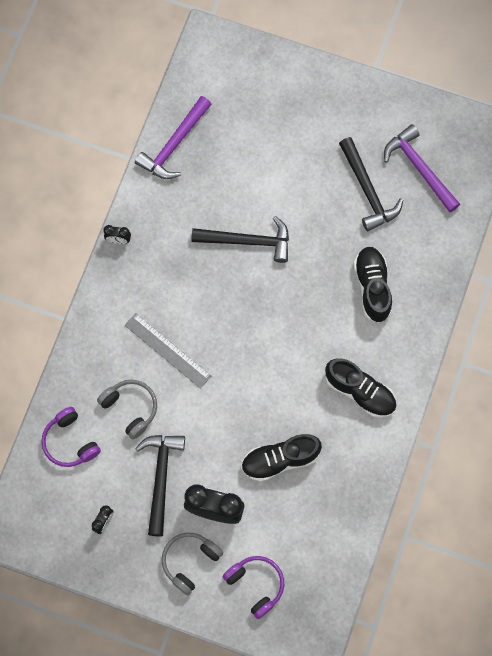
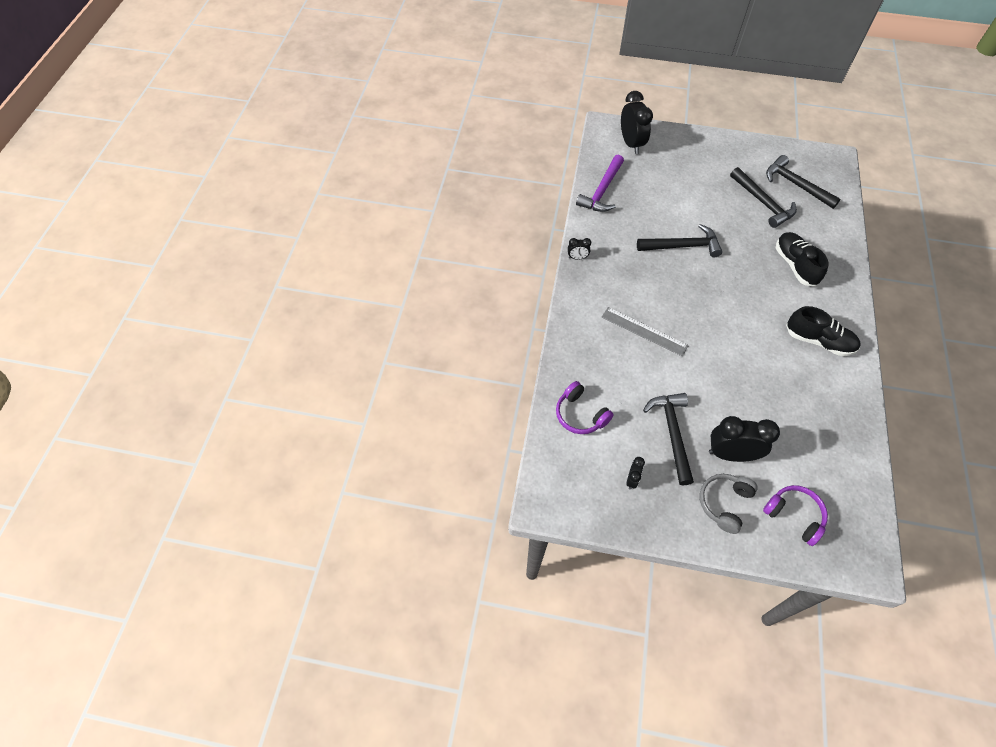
camera: 10 degrees left, 15 degrees down
grey headphones [97,380,157,439] -> none
black shoe [241,434,322,482] -> none
purple hammer [384,124,460,213] -> black hammer [766,155,841,209]
none -> black clock [621,91,653,154]

